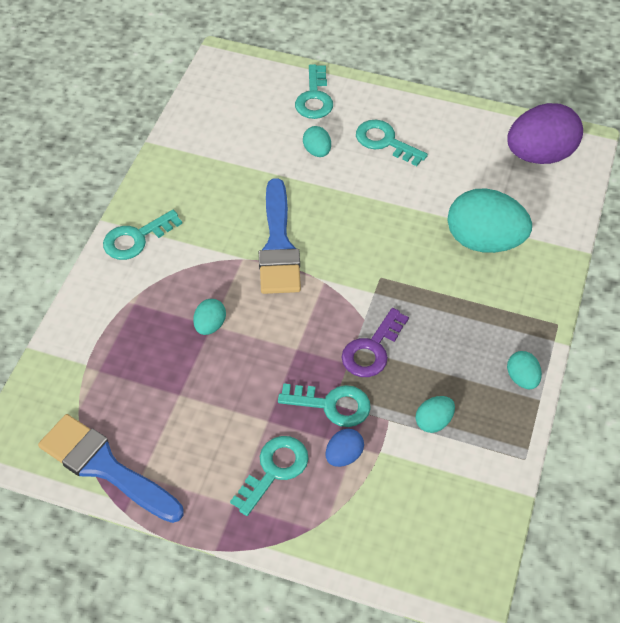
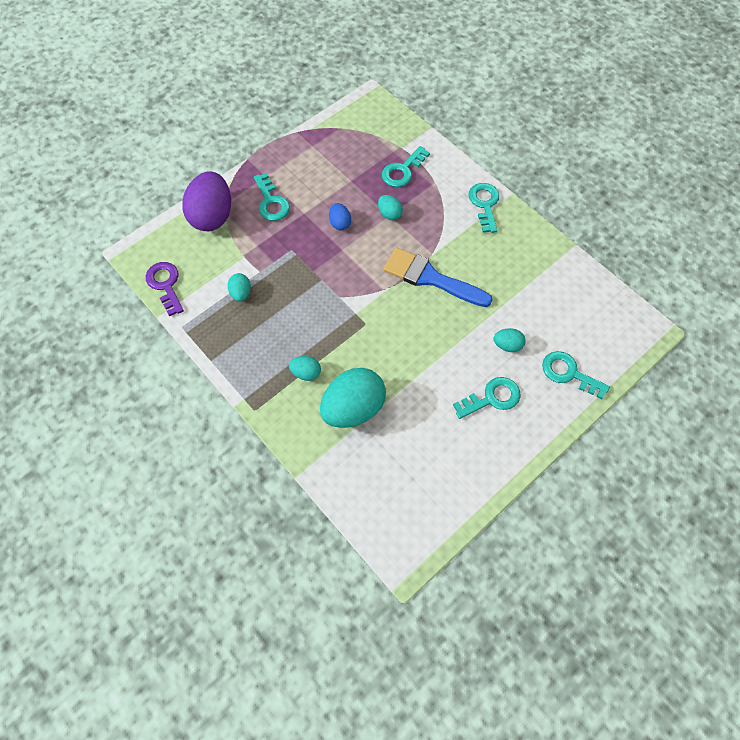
camera: 120 degrees right, 10 degrees up
blue brush [38,414,184,523] -> none
turquoise key [278,383,371,427] -> turquoise key moved to [382,146,430,187]
blue egg [326,429,364,467] -> blue egg moved to [329,203,351,230]
purple key [341,308,409,377] -> purple key moved to [146,262,184,316]
purple egg [507,103,583,164] -> purple egg moved to [183,171,231,231]
turquoise egg [507,351,542,389] -> turquoise egg moved to [289,356,321,381]

